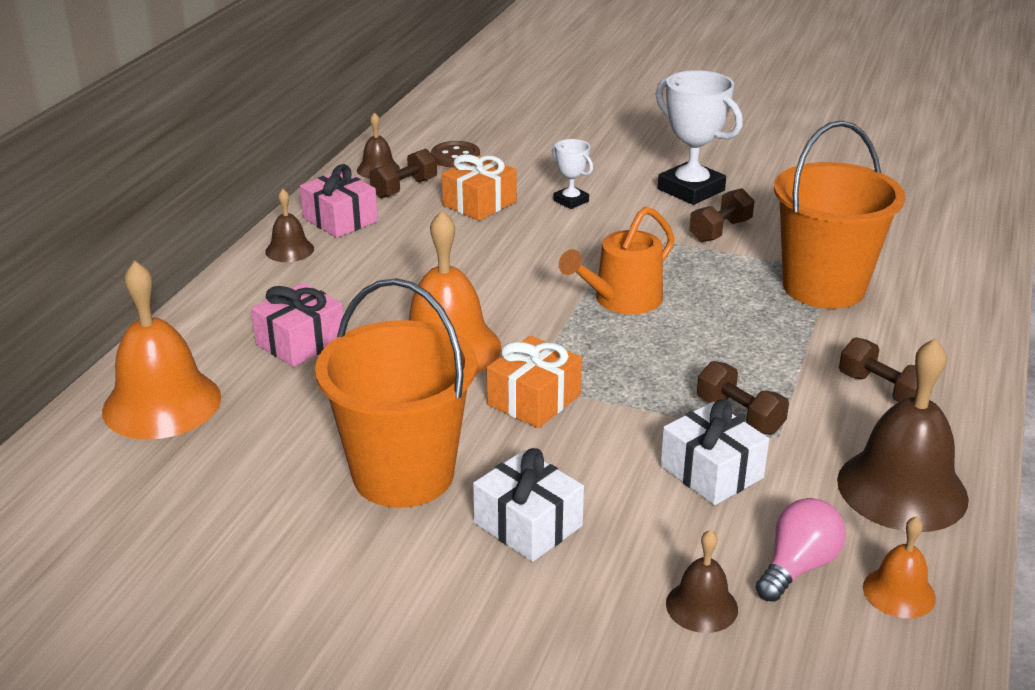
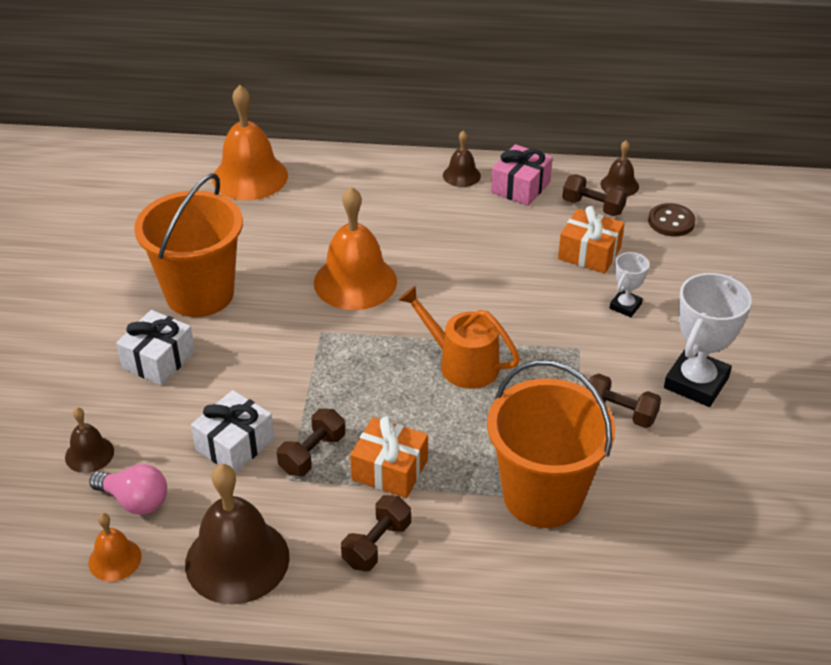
camera: 75 degrees right, 10 degrees up
pink gift [251,283,344,367] -> none
orange gift [487,336,582,428] -> orange gift moved to [350,416,428,498]

